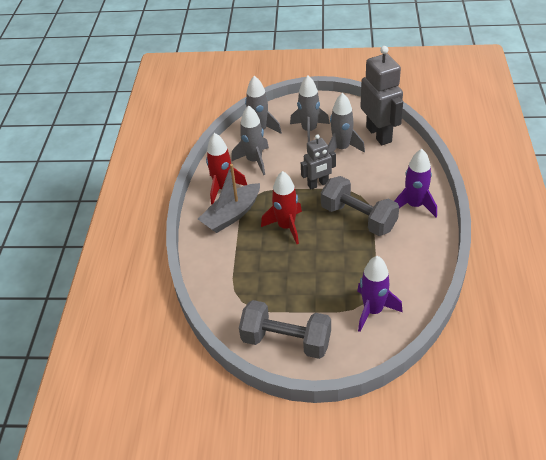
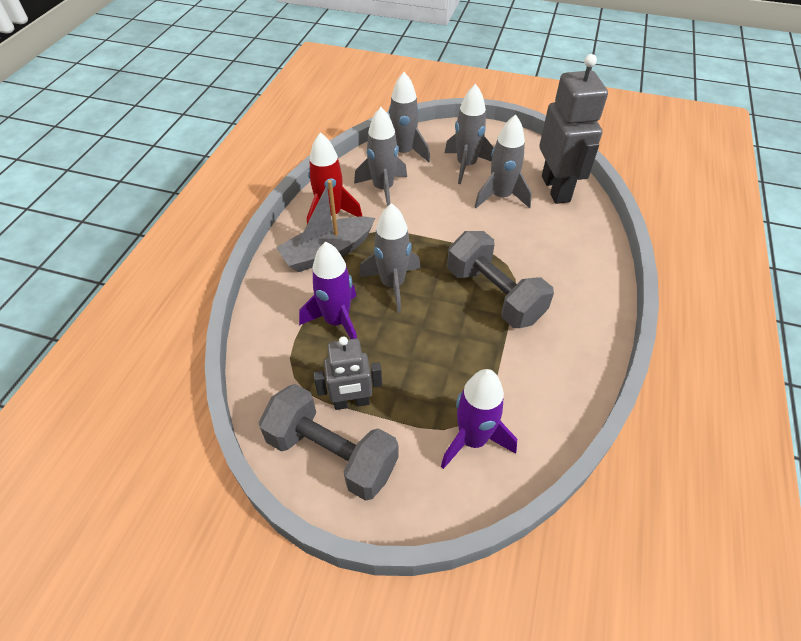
camera: 10 degrees right, 5 degrees up
red rocket [261,171,302,244] -> grey rocket [359,203,421,313]
grey robot [301,134,336,189] -> grey robot moved to [314,336,382,410]
purple rocket [394,149,437,217] -> purple rocket moved to [299,242,357,339]

